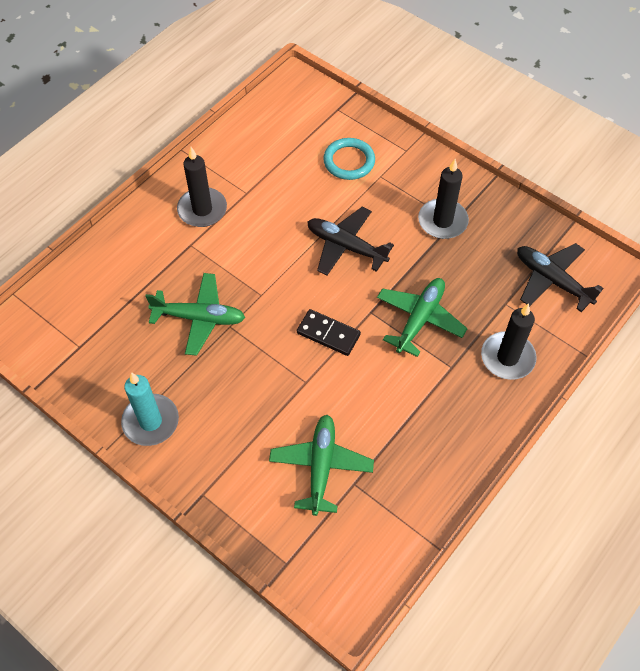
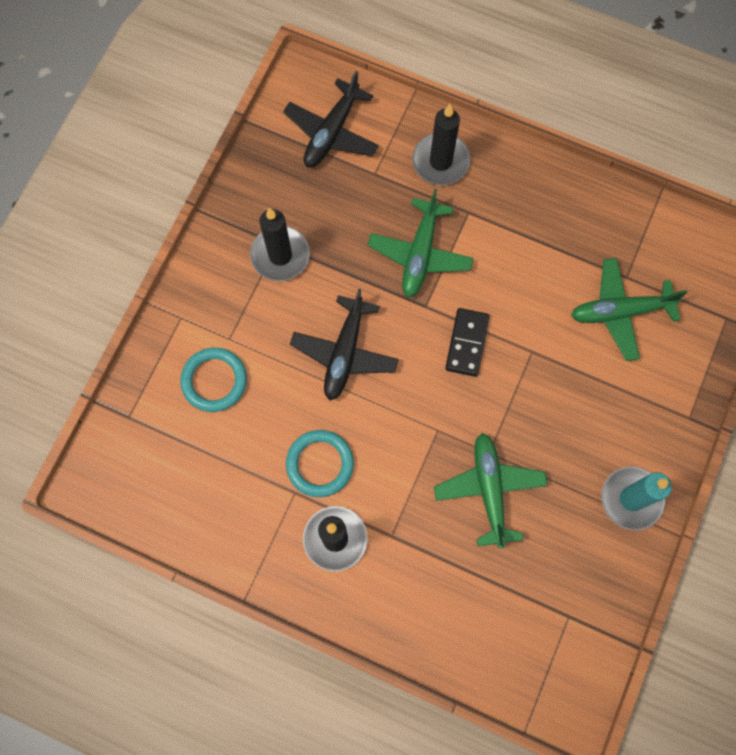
camera: 105 degrees left, 15 degrees up
green plane [377,278,468,357] -> green plane turned 90 degrees counterclockwise [368,189,474,298]
none -> turquoise ring [286,430,354,497]

